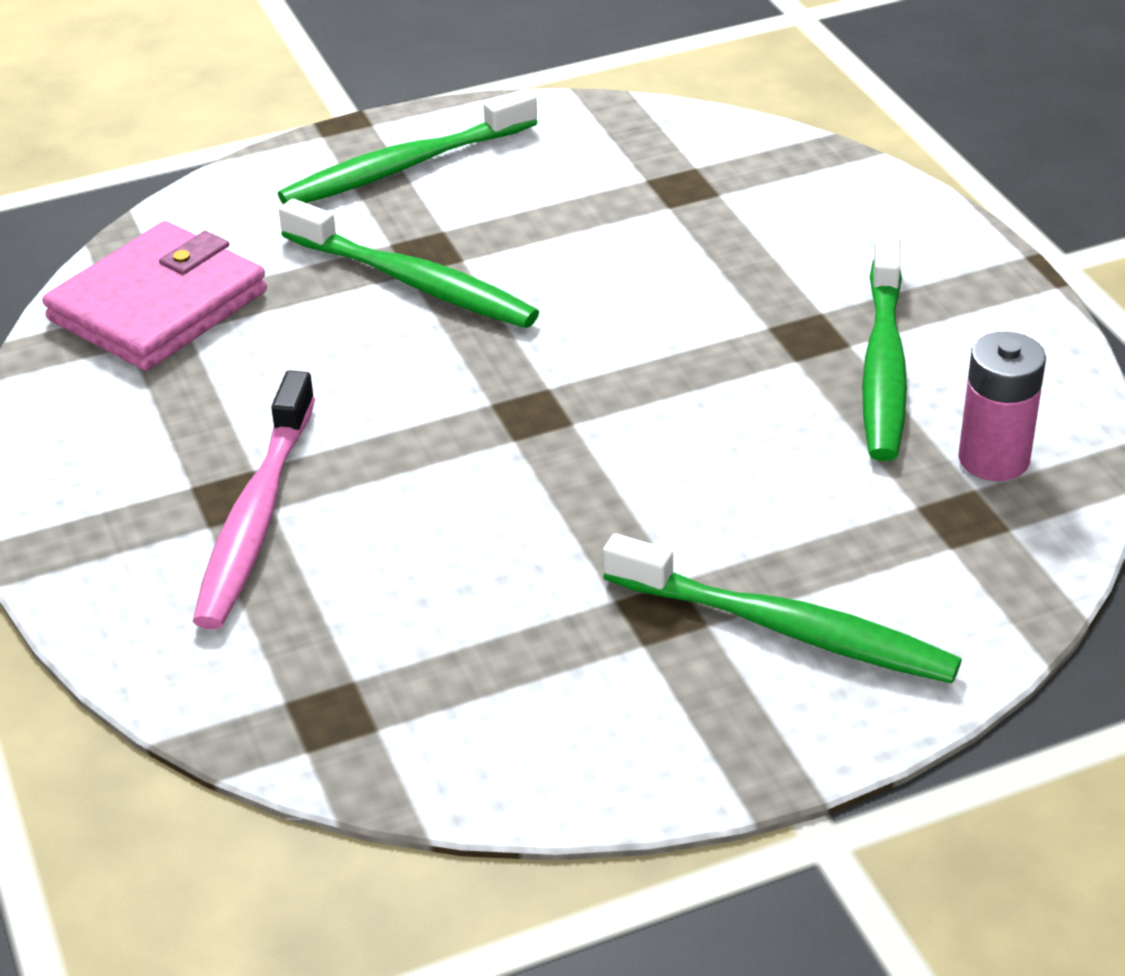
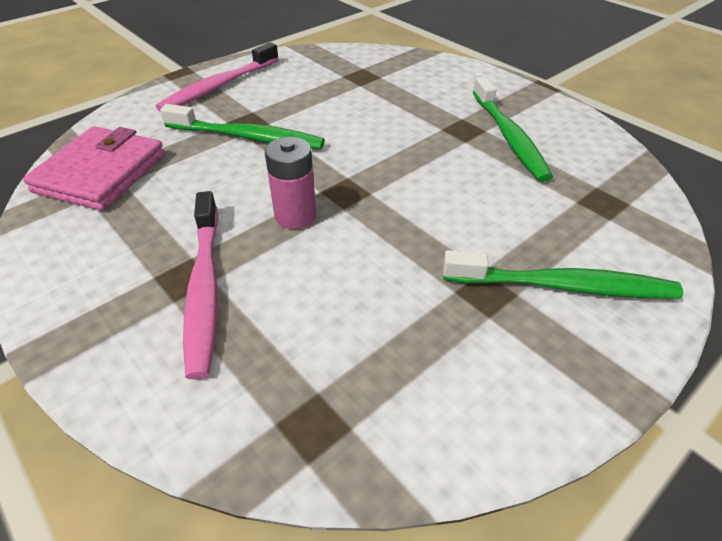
camera: 20 degrees left, 5 degrees up
green toothbrush [278,89,537,204] -> pink toothbrush [156,42,279,112]
pink battery [958,332,1046,481] -> pink battery moved to [265,137,316,229]

